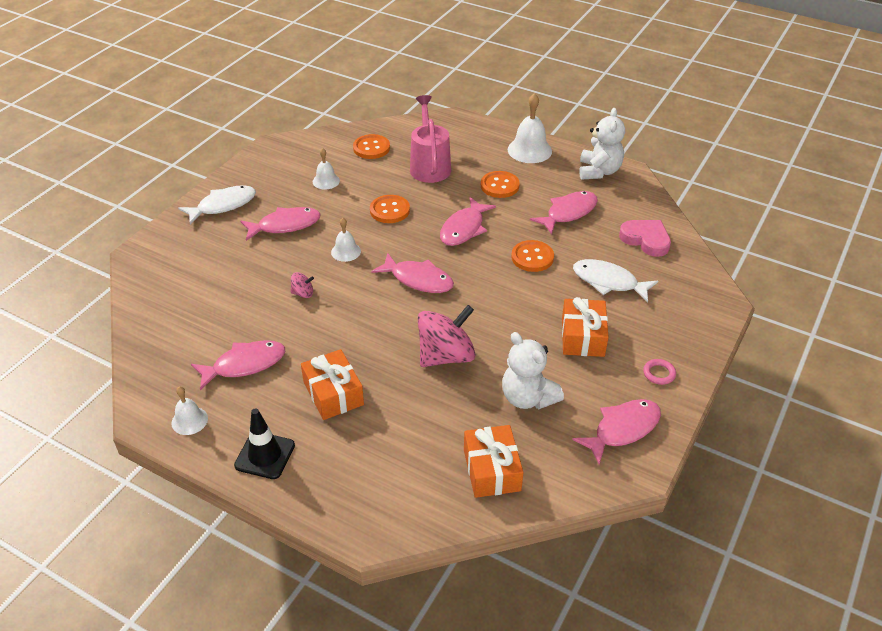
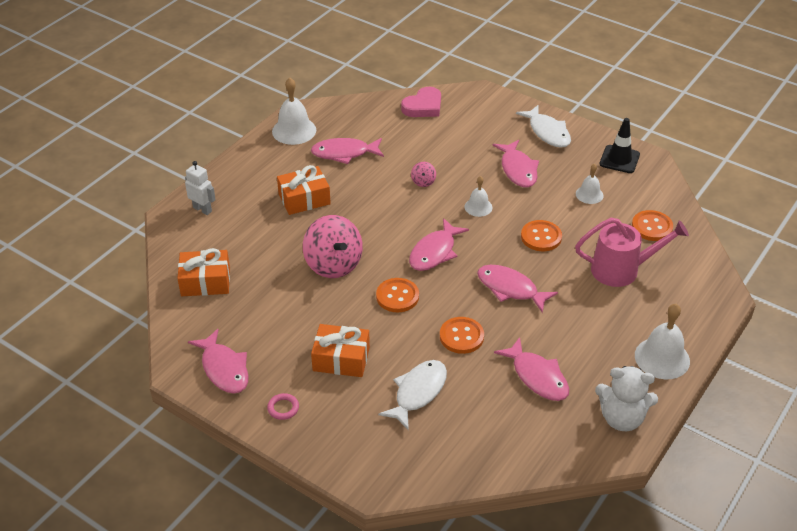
camera: 95 degrees right, 0 degrees up
white bell [171,386,208,435] -> white bell [272,78,316,145], size x1.70
pink fish [191,340,285,390] -> pink fish turned 105 degrees clockwise [311,138,384,164]
black traffic cone [234,408,295,479] -> black traffic cone moved to [599,118,640,173]
orange button [481,171,520,198] -> orange button moved to [376,278,419,312]
white teddy bear [502,332,564,409] -> none
pink heart [619,220,671,257] -> pink heart moved to [401,87,441,117]
none -> white robot [185,161,216,215]

